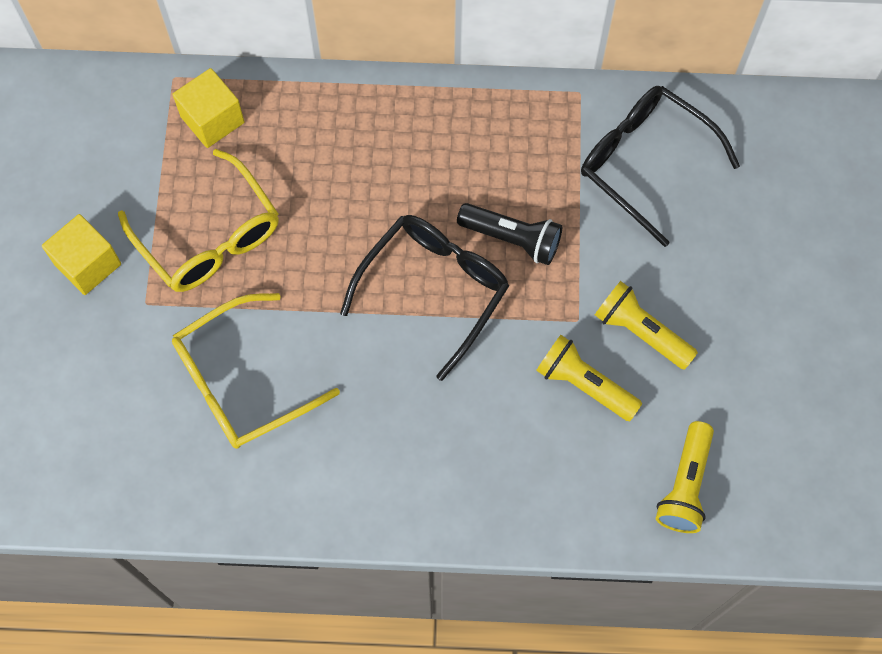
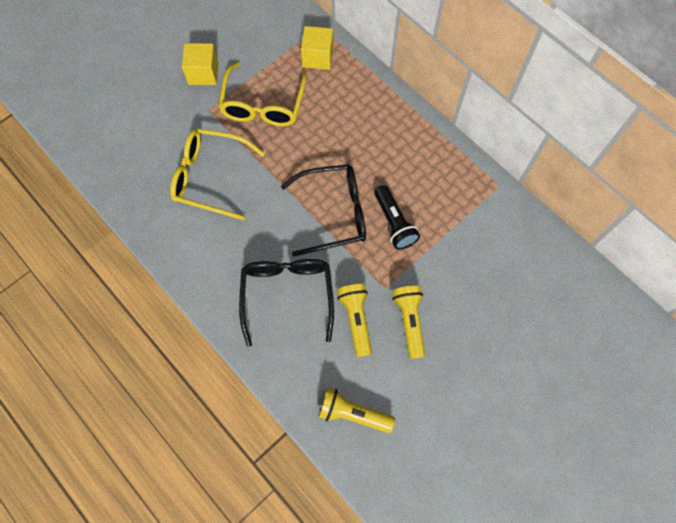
camera: 45 degrees right, 0 degrees up
black glasses [581,86,740,247] -> black glasses moved to [239,259,334,347]
yellow flashlight [656,421,714,533] -> yellow flashlight turned 45 degrees clockwise [319,388,395,433]

